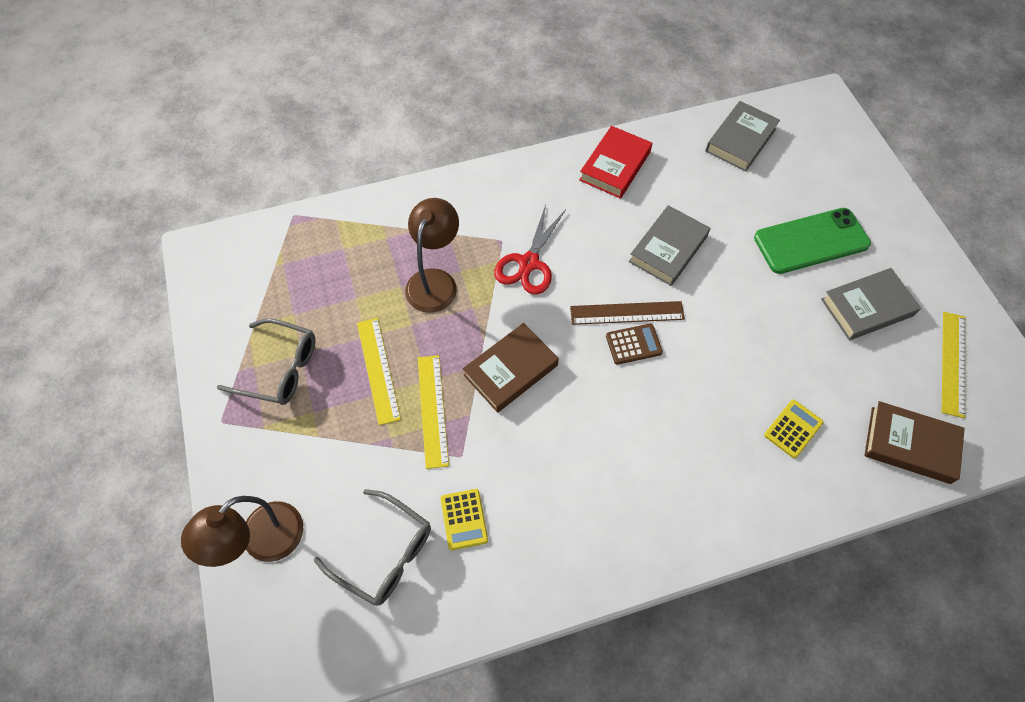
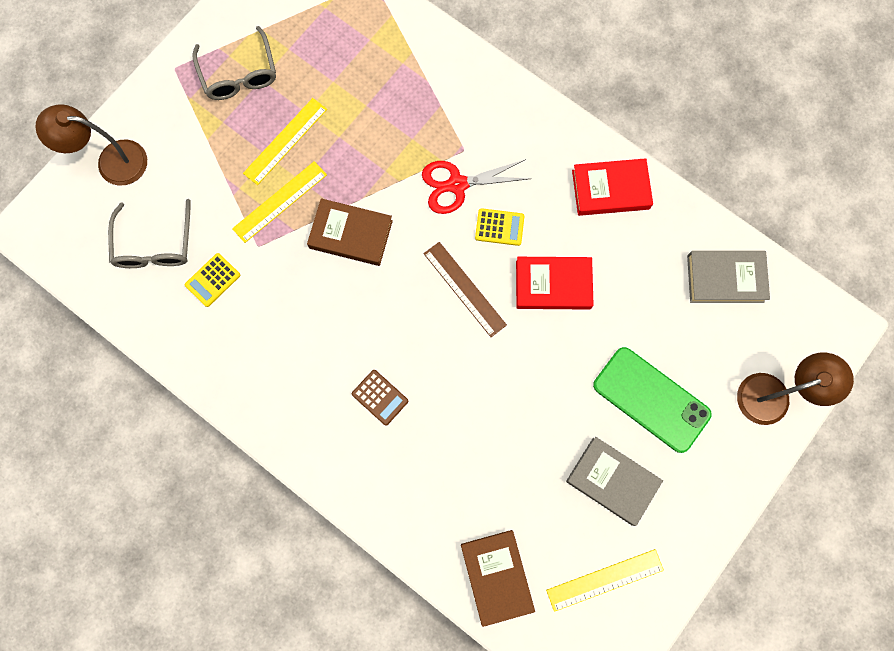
camera: 55 degrees right, 15 degrees up
brown lamp [405,198,459,313] -> brown lamp moved to [737,352,854,425]
brown calculator [606,324,663,365] -> brown calculator moved to [352,370,408,425]
grey book [629,205,711,286] -> red book [516,257,594,310]
yellow calculator [764,400,824,458] -> yellow calculator moved to [475,208,524,246]

